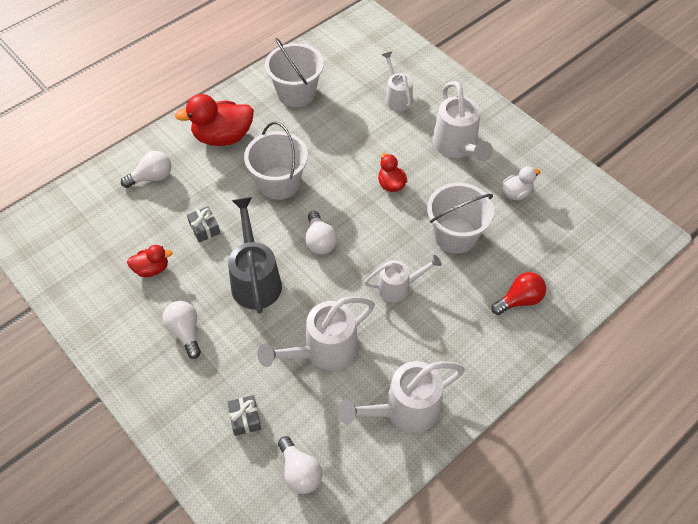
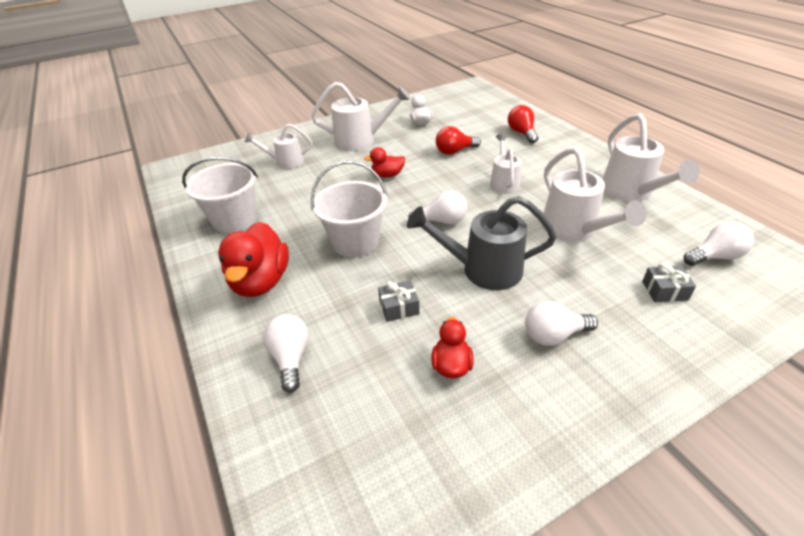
camera: 75 degrees left, 15 degrees down
white bucket [427,183,494,254] -> red light bulb [436,126,481,155]

